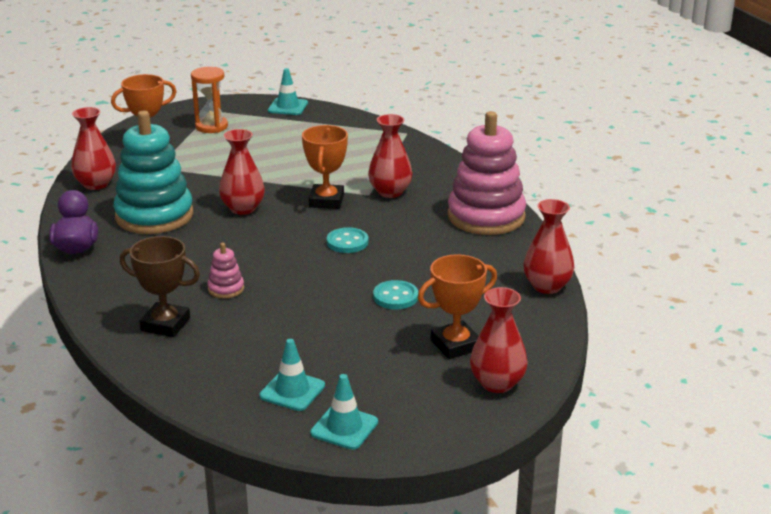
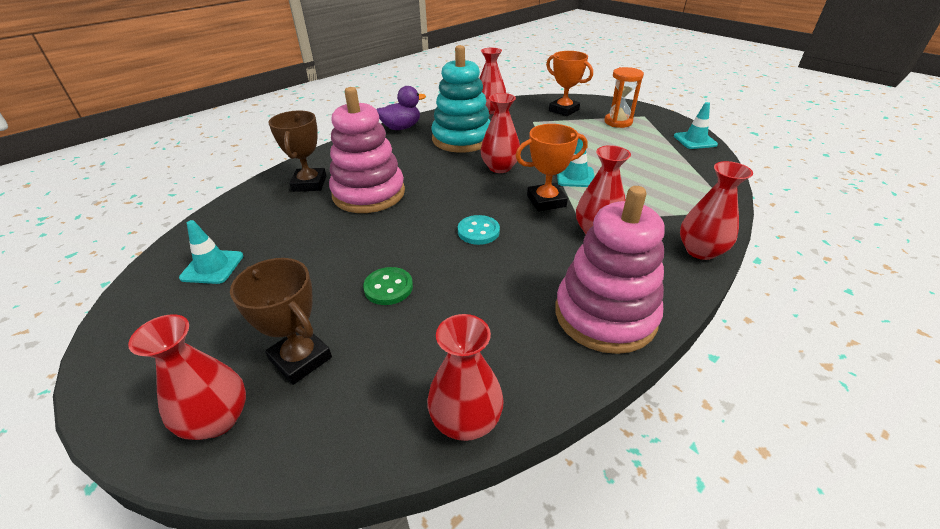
camera: 70 degrees right, 10 degrees up
pink stacking toy [208,243,244,298] -> pink stacking toy [329,87,405,213], size x2.38
turquoise traffic cone [310,374,378,450] -> turquoise traffic cone moved to [557,138,595,187]
turquoise button [373,280,418,309] -> green button [363,267,413,305]
orange trophy [418,254,497,359] -> brown trophy [230,258,332,385]
none -> red vase [680,161,753,260]

